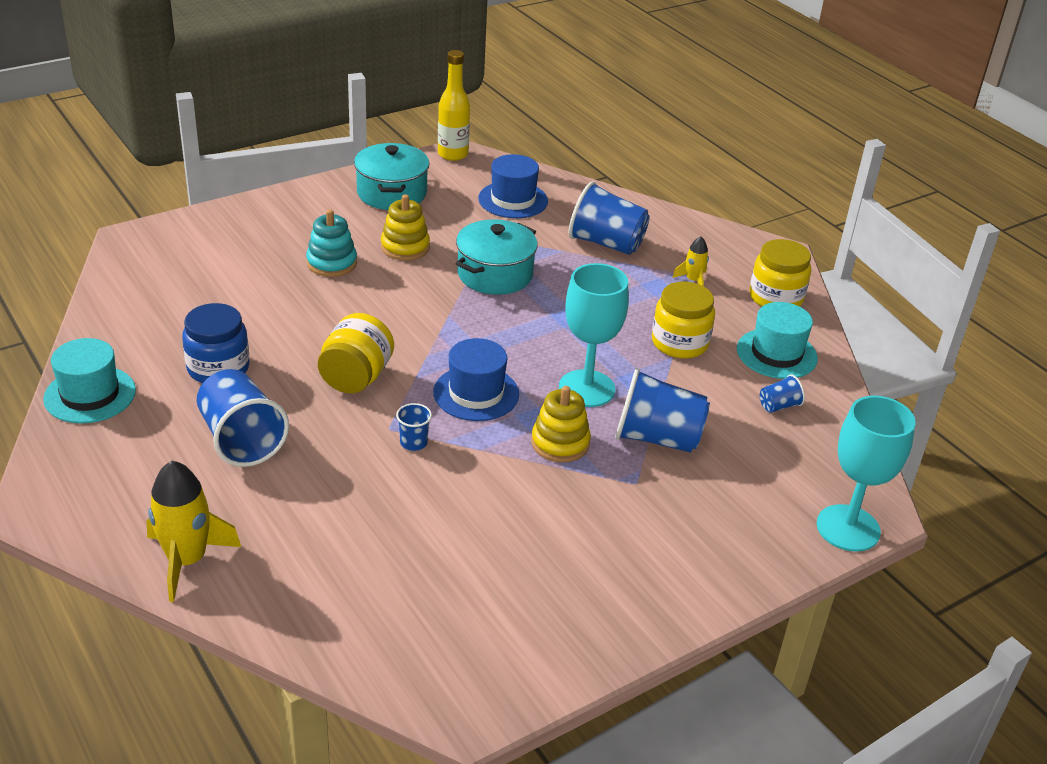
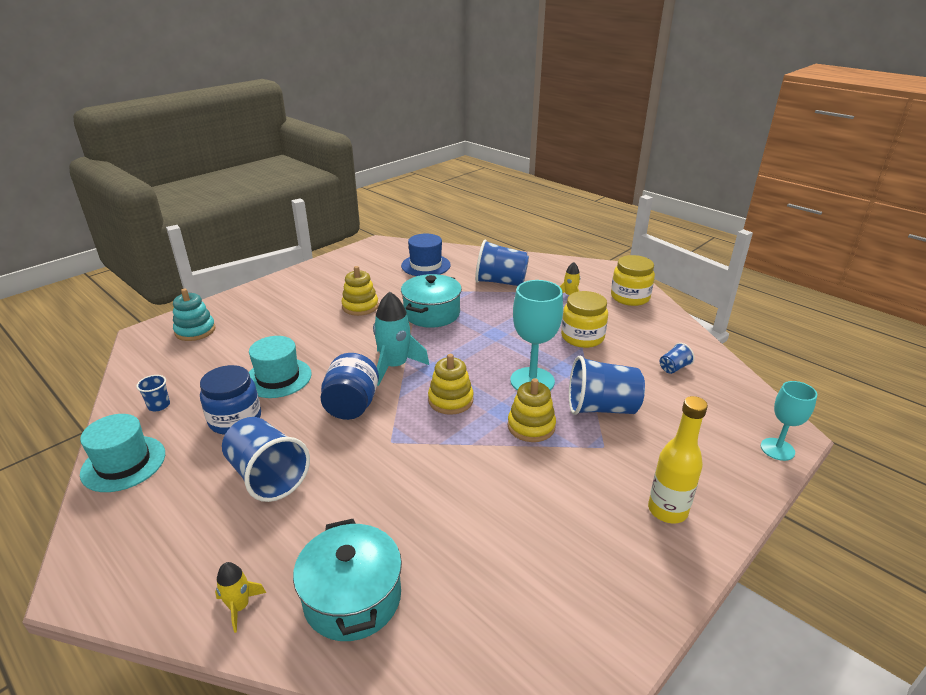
camera: 10 degrees left, 5 degrees down
yellow rocket [146,461,241,602] -> yellow rocket [215,562,266,633], size x0.52
turquoise stacking toy [306,209,357,277] -> turquoise stacking toy moved to [173,288,216,341]
yellow jar [318,313,394,394] -> blue jar [320,353,379,420]
turquoise pot [354,143,430,210] -> turquoise pot moved to [293,519,402,641]
blue cup [396,403,432,451] -> blue cup moved to [136,375,170,411]
blue hat [433,338,519,421] -> yellow stacking toy [428,354,474,415]
yellow bottle [438,50,470,161] -> yellow bottle moved to [648,396,708,523]
turquoise hat [737,302,818,379] -> turquoise hat moved to [249,336,312,398]
turquoise goblet [816,396,916,552] -> turquoise goblet [761,381,817,461], size x0.63
none -> turquoise rocket [373,291,429,386]

